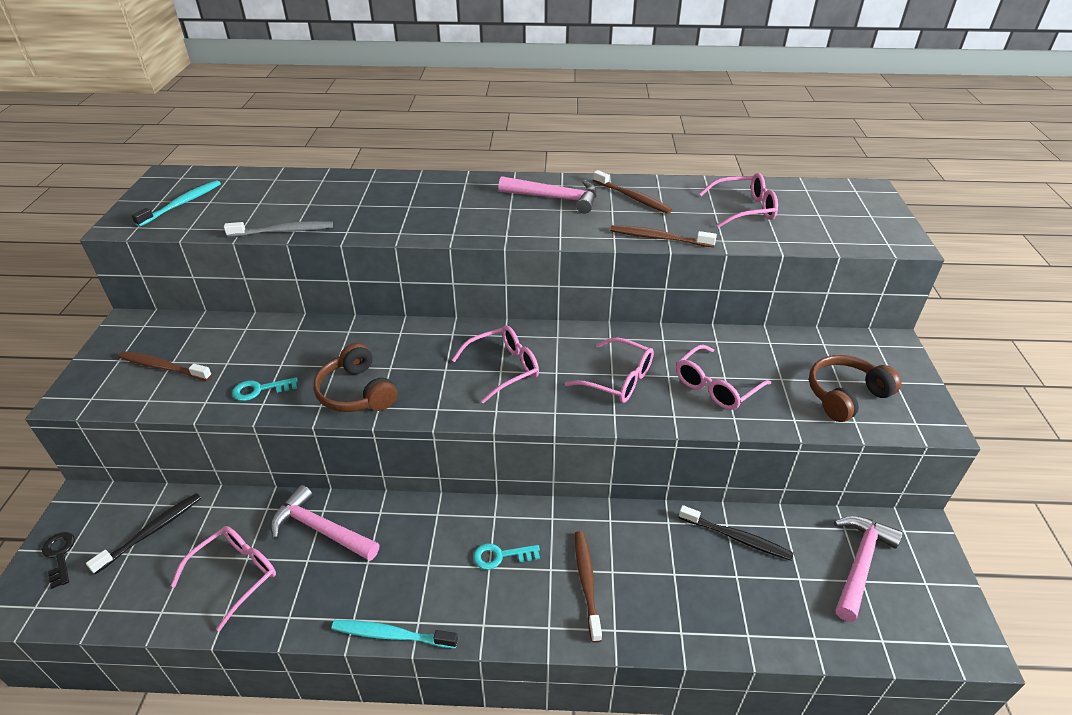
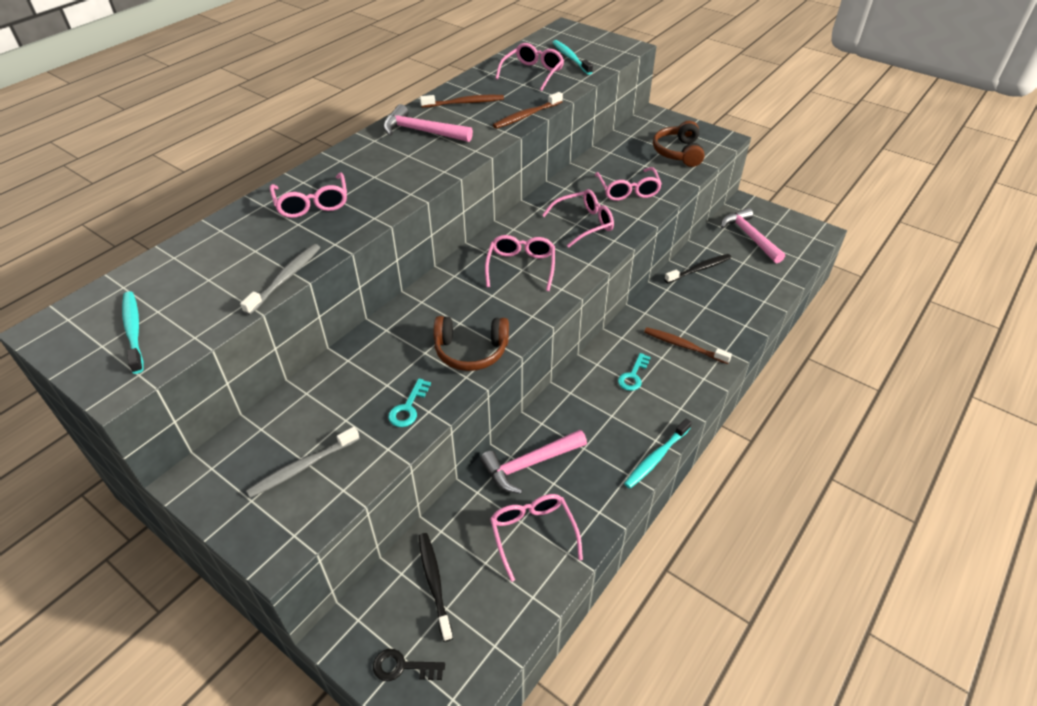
camera: 55 degrees left, 5 degrees up
brown toothbrush [118,351,212,381] -> grey toothbrush [246,427,360,498]
pink hammer [498,176,597,214] -> pink hammer turned 120 degrees counterclockwise [383,104,473,142]
none -> pink glasses [270,173,347,218]
none -> turquoise toothbrush [552,40,593,75]

